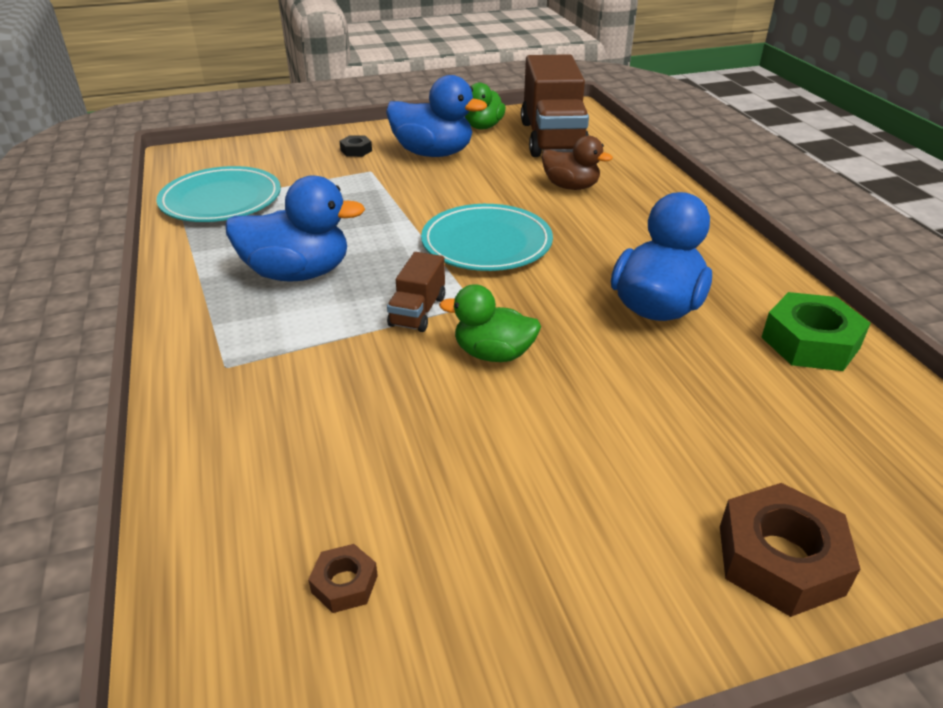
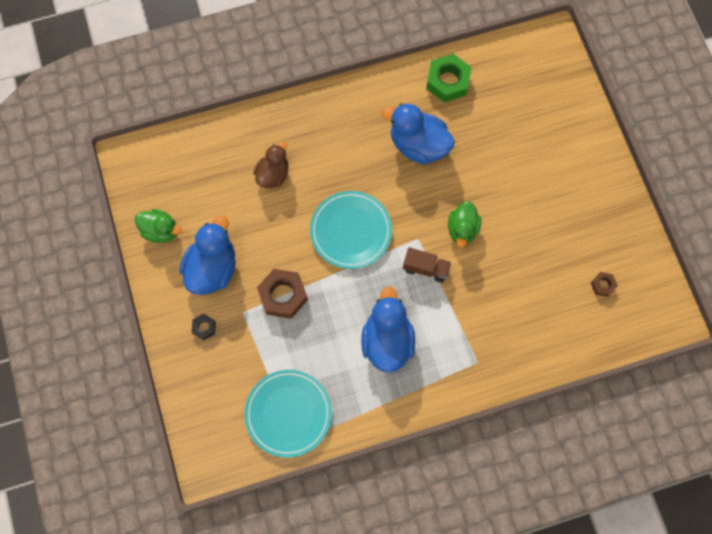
camera: 90 degrees left, 35 degrees up
brown truck [521,54,589,157] -> none
brown nut [720,483,860,617] -> brown nut moved to [257,269,308,319]

